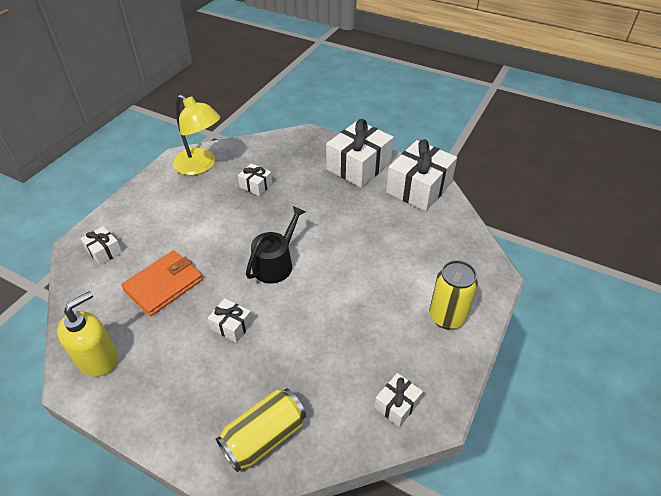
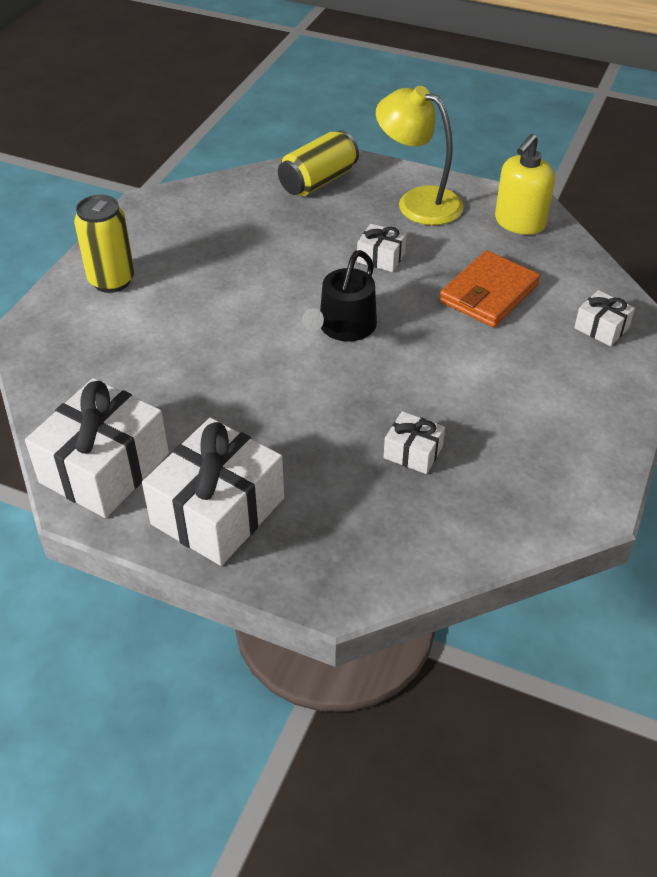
camera: 175 degrees right, 0 degrees up
yellow lamp [173,95,221,175] -> yellow lamp moved to [376,86,464,225]
white gift [374,373,423,427] -> none

